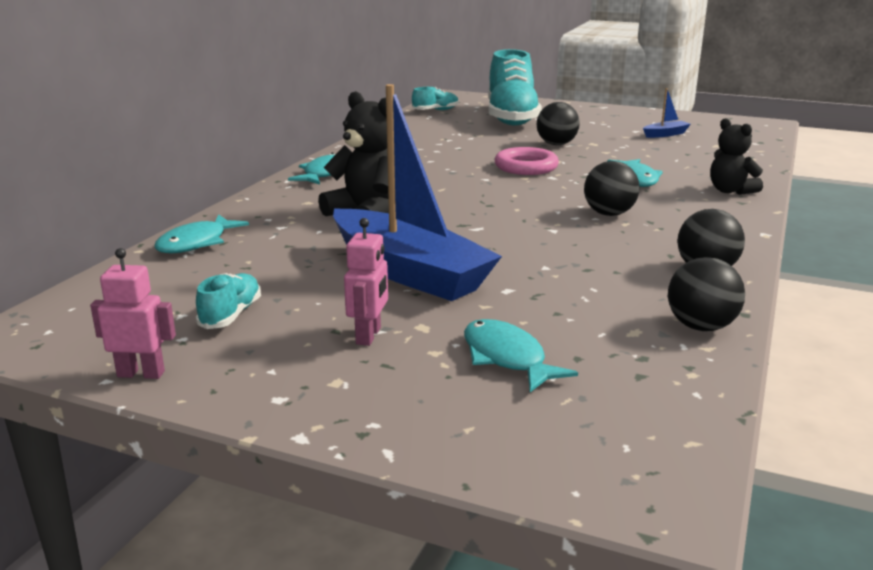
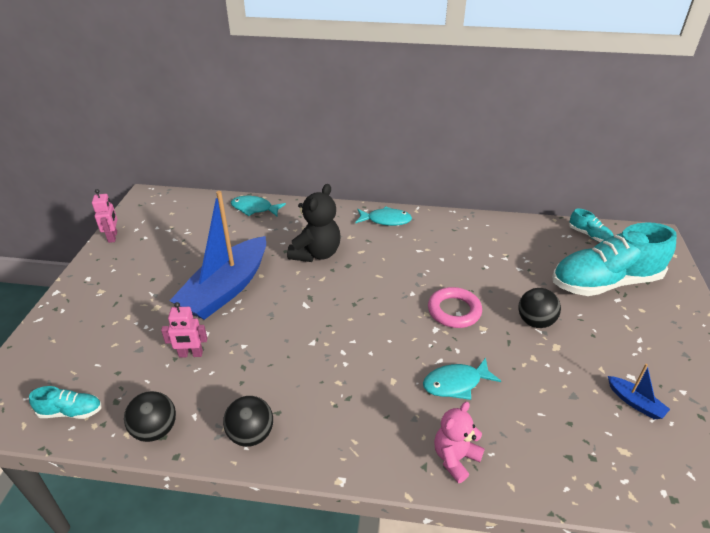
camera: 75 degrees right, 15 degrees up
turquoise shoe [196,273,261,329] -> turquoise shoe moved to [29,386,102,419]
pink robot [344,218,388,346] -> pink robot moved to [161,302,207,358]
turquoise fish [464,319,578,392] -> none
black ball [584,161,640,216] -> none
black teddy bear [710,118,763,195] -> pink teddy bear [434,402,485,483]

